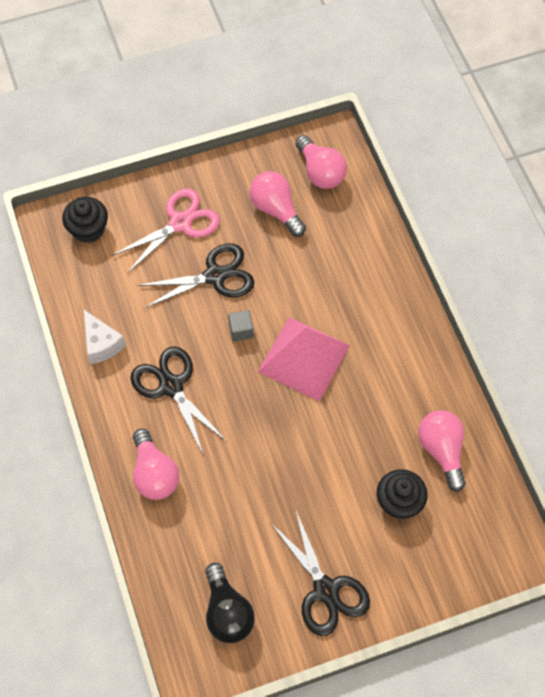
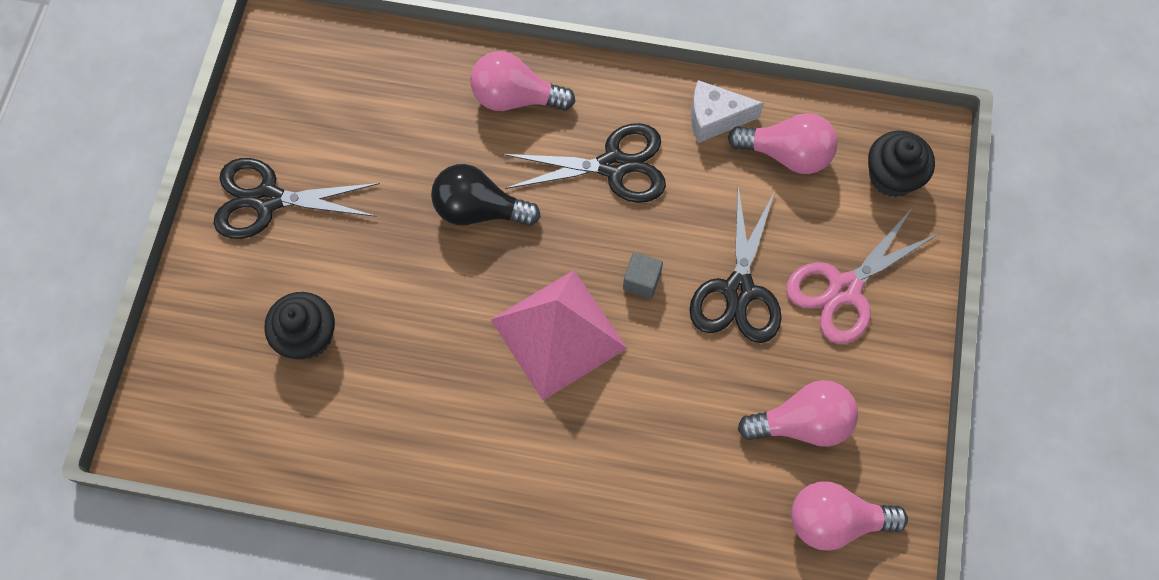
camera: 120 degrees right, 5 degrees up
pink scissors [111,189,220,274] -> pink scissors turned 60 degrees clockwise [786,208,940,344]
black light bulb [205,563,255,643] -> black light bulb moved to [431,164,540,226]
pink light bulb [418,410,466,492] -> pink light bulb moved to [728,113,838,174]

